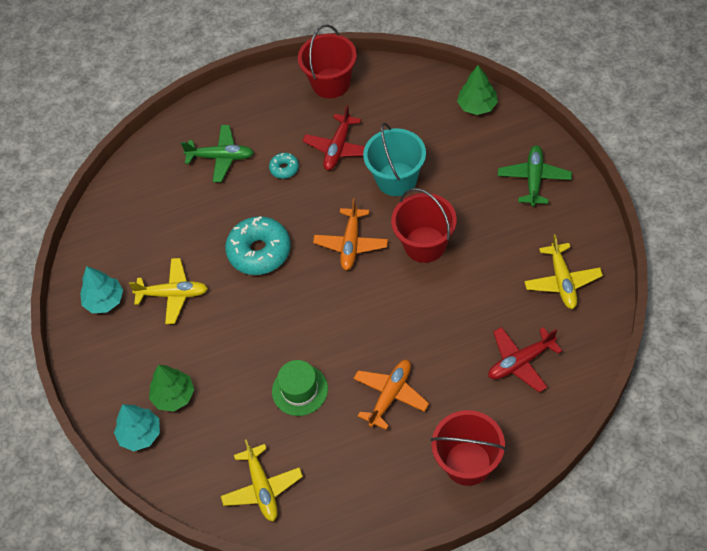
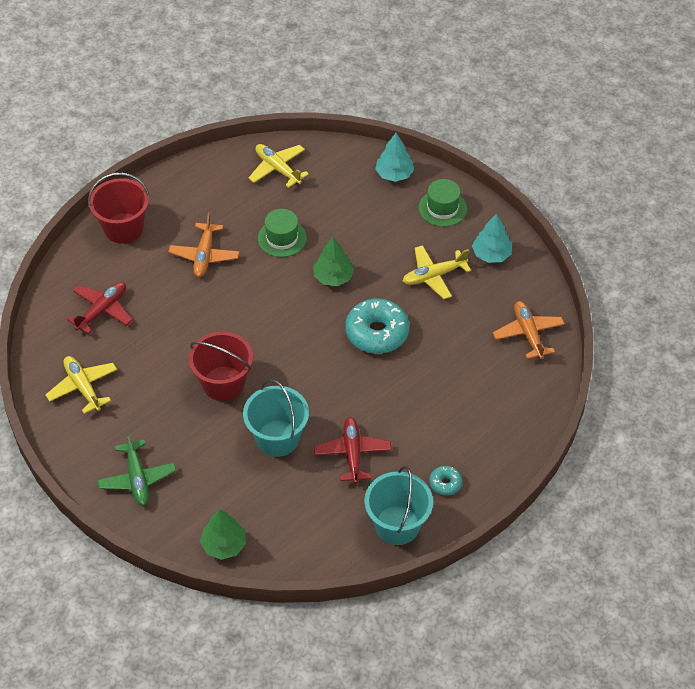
camera: 150 degrees right, 5 degrees down
green tree [149,364,194,412] -> green tree moved to [313,237,354,286]
green plane [181,125,254,182] -> none
turquoise donut [269,153,299,179] -> turquoise donut moved to [429,466,462,495]
red bucket [298,25,357,98] -> turquoise bucket [364,466,433,545]
orange plane [313,198,388,270] -> orange plane moved to [493,301,565,359]
none -> green hat [419,179,467,227]

